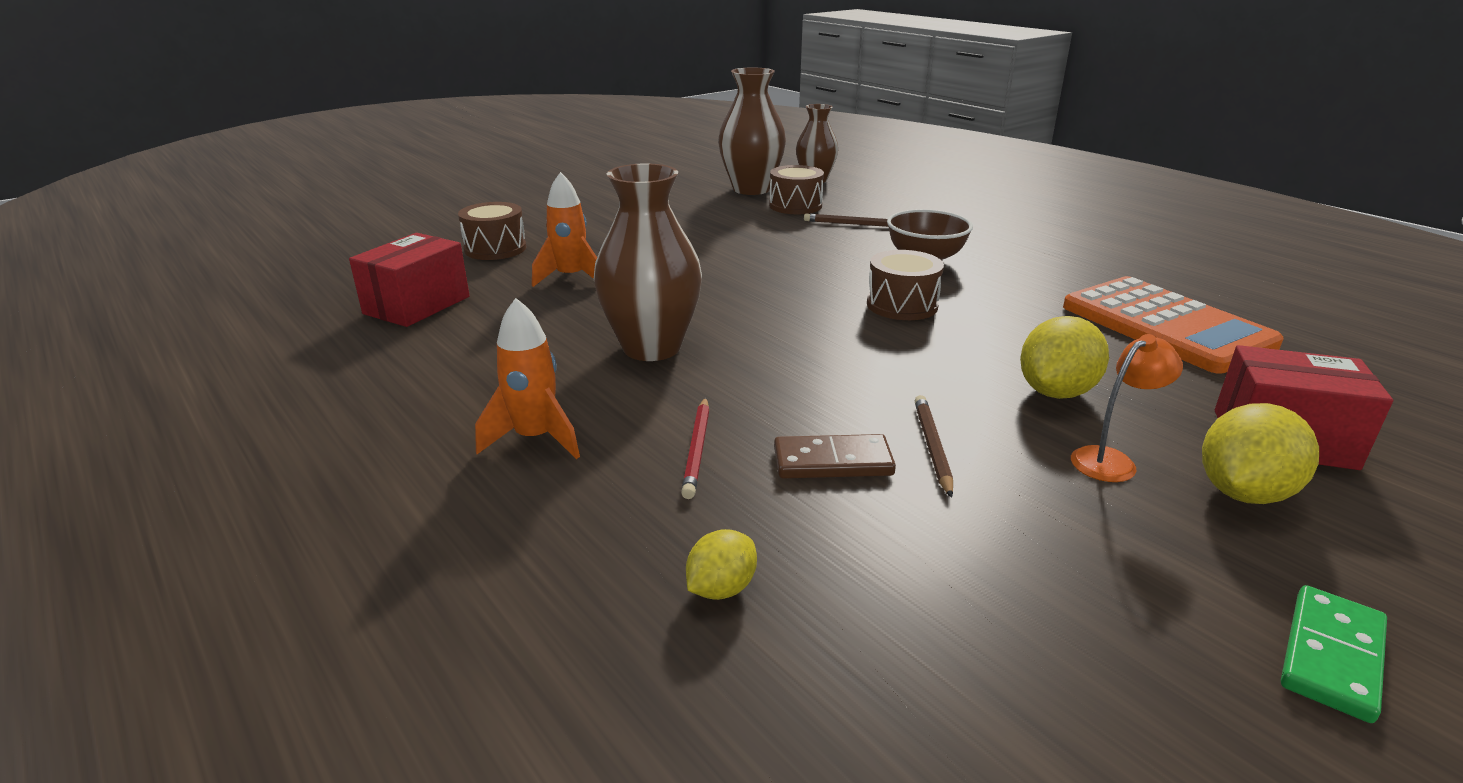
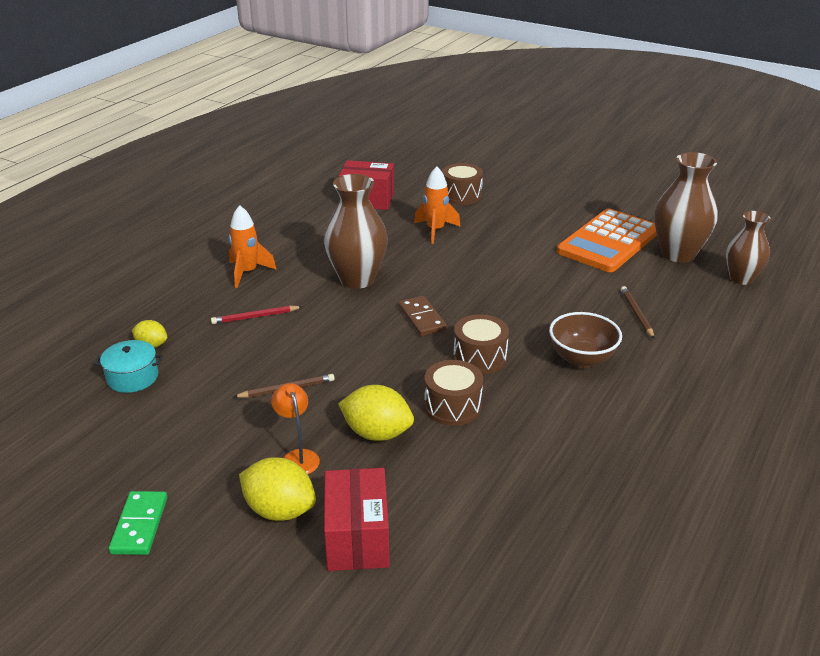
camera: 70 degrees right, 5 degrees up
brown drum [769,165,824,214] -> brown drum moved to [424,360,483,426]
brown domino [774,434,896,479] -> brown domino moved to [398,296,447,336]
orange calculator [1063,276,1284,374] -> orange calculator moved to [557,208,657,272]
orange lamp [1071,334,1183,482] -> orange lamp turned 150 degrees counterclockwise [271,383,320,474]
green domino [1281,585,1387,723] -> green domino turned 75 degrees clockwise [109,491,167,555]
none -> turquoise pot [95,340,163,393]

